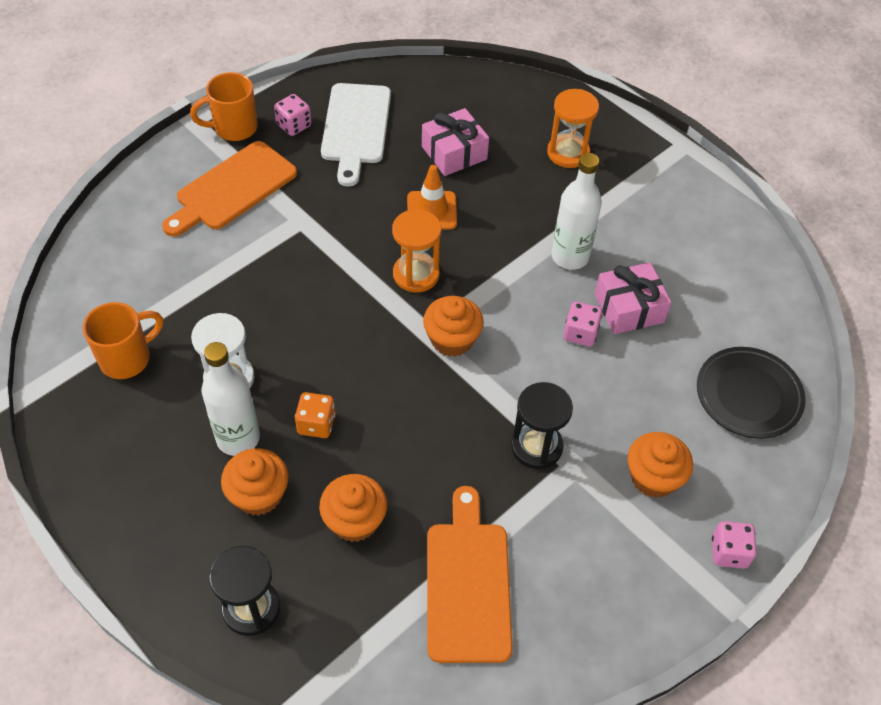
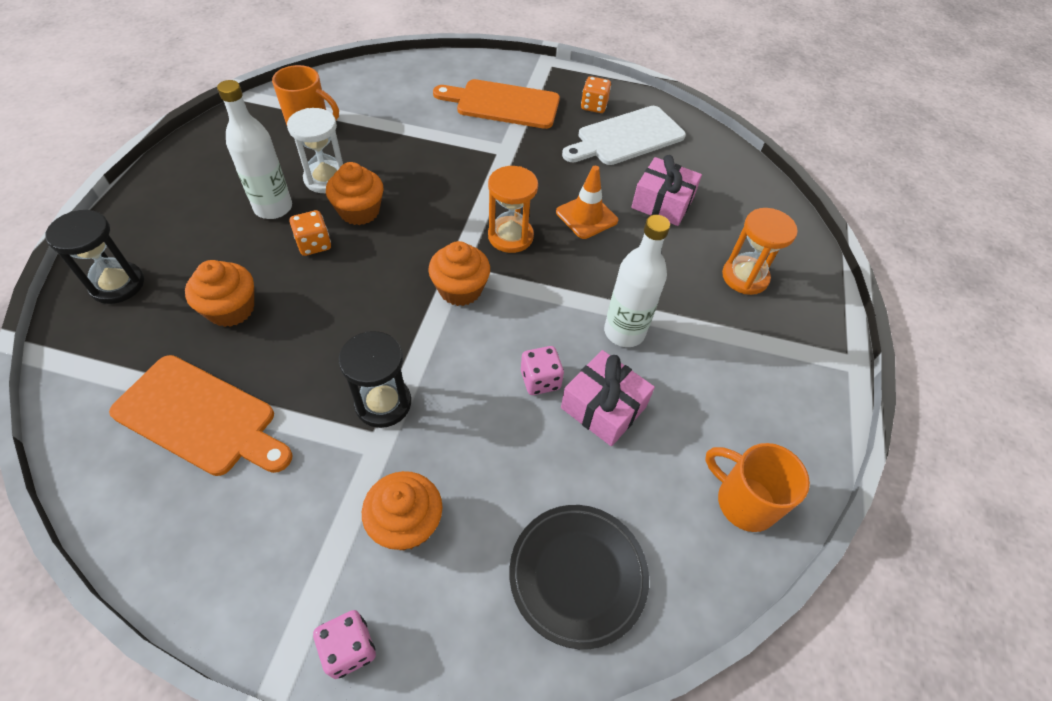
camera: 55 degrees right, 0 degrees up
orange mug [190,72,258,141] -> orange mug moved to [705,443,810,532]
orange cupcake [221,448,289,516] -> orange cupcake moved to [326,162,383,225]
pink dice [274,94,311,136] -> orange dice [581,76,611,113]
orange cutting board [427,486,513,663] -> orange cutting board turned 60 degrees clockwise [109,355,292,476]

